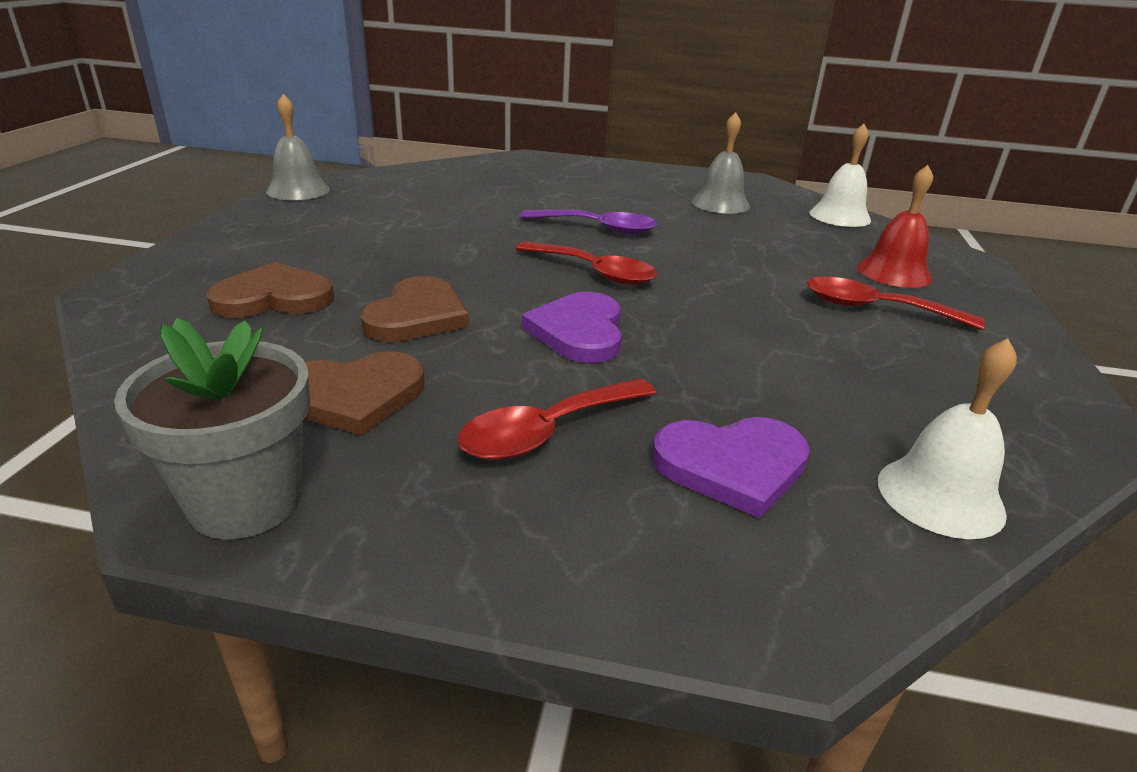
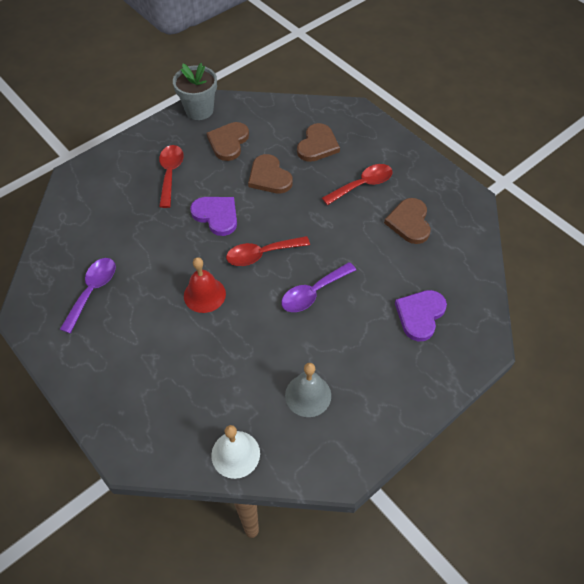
camera: 130 degrees right, 25 degrees up
grey bell [266,94,330,200] -> none
purple heart [652,417,810,518] -> purple heart moved to [395,290,447,341]
red spoon [807,277,985,330] -> red spoon moved to [322,164,393,205]
red bell [857,165,933,288] -> red bell moved to [184,257,226,313]
white bell [878,338,1017,539] -> none
none -> purple spoon [60,258,116,334]
none -> brown heart [384,198,431,244]

